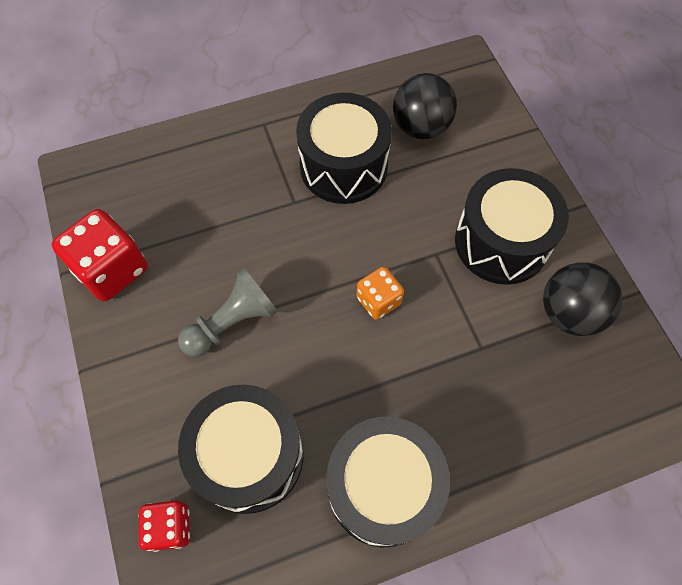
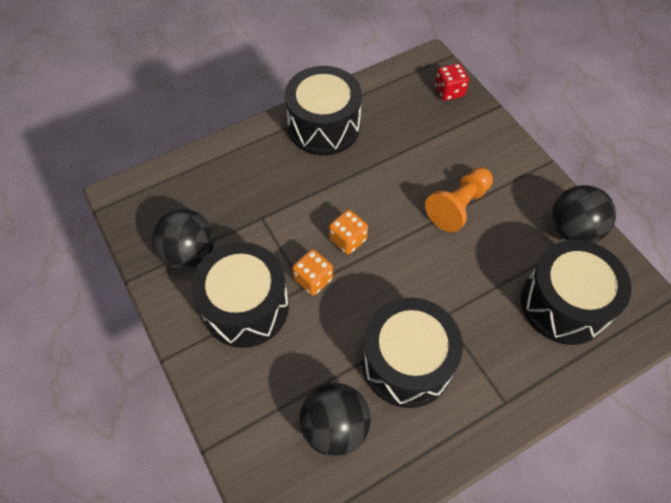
camera: 170 degrees right, 5 degrees down
red dice [52,209,147,301] -> black ball [552,185,616,243]
grey pawn [178,268,278,357] -> orange pawn [425,167,493,232]
black drum [178,385,303,514] -> black drum moved to [521,240,632,345]
none -> orange dice [292,249,333,296]

